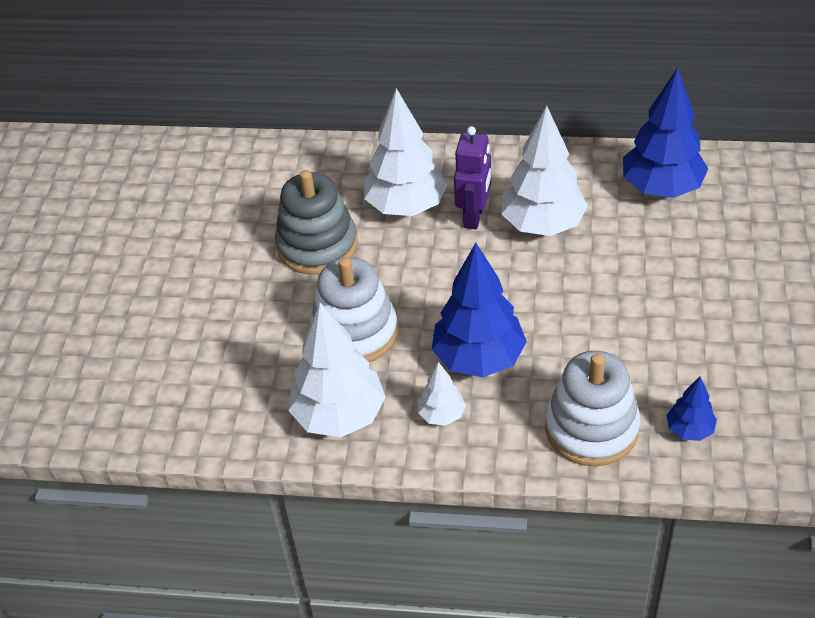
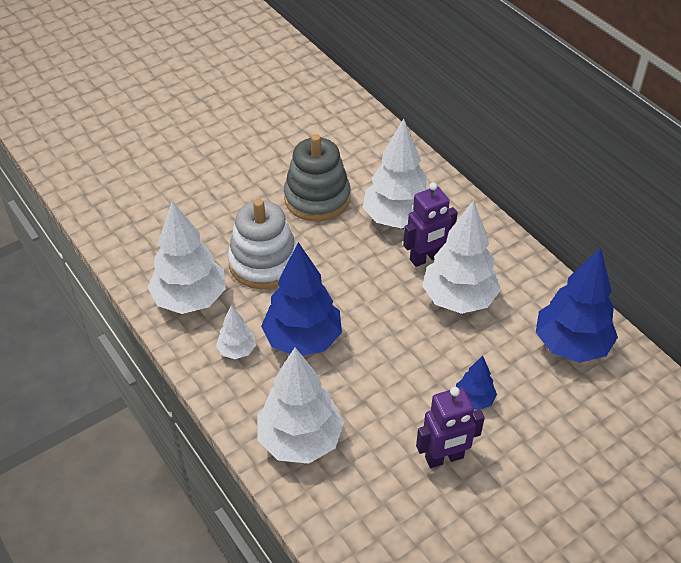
camera: 45 degrees right, 0 degrees up
white stacking toy [545,351,640,466] -> white tree [257,348,344,464]
blue tree [666,377,717,441] -> blue tree moved to [456,356,497,410]
none -> purple robot [416,387,485,468]

